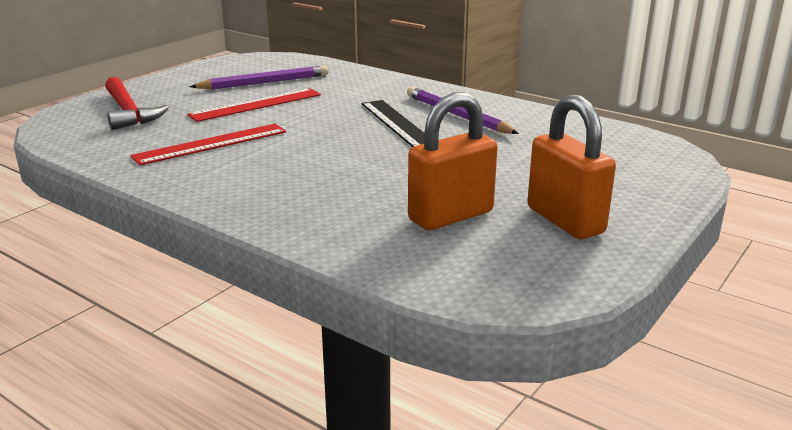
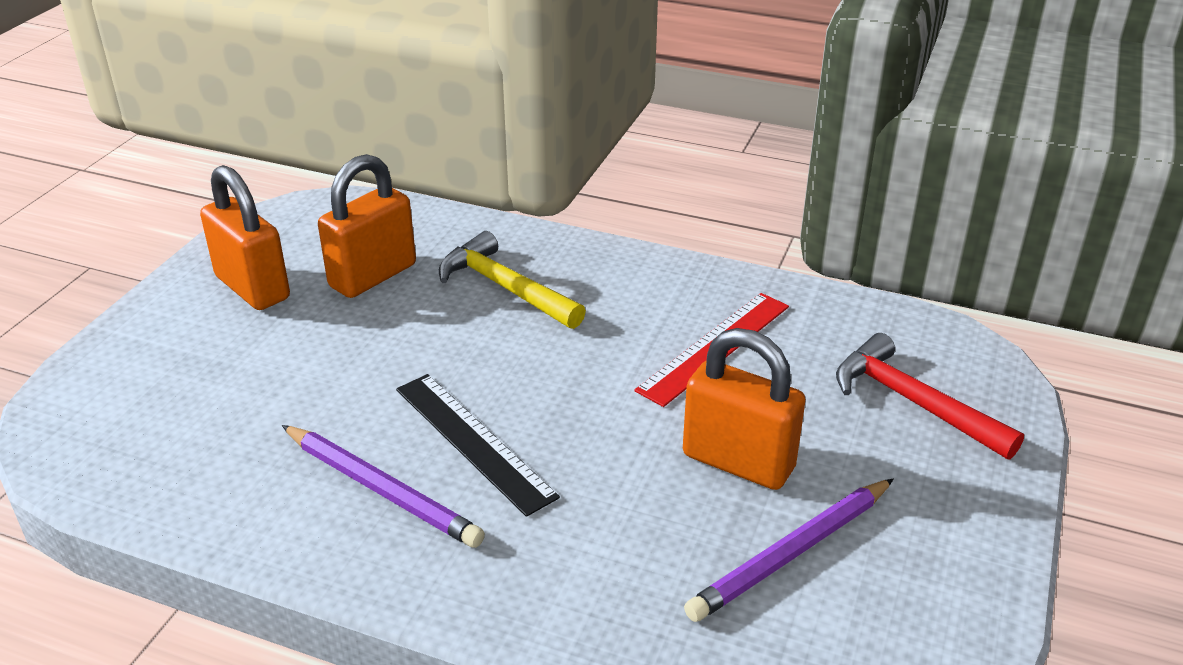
camera: 165 degrees right, 10 degrees up
red ruler [187,88,321,122] -> orange padlock [683,328,806,490]
none -> yellow hammer [439,231,586,329]

